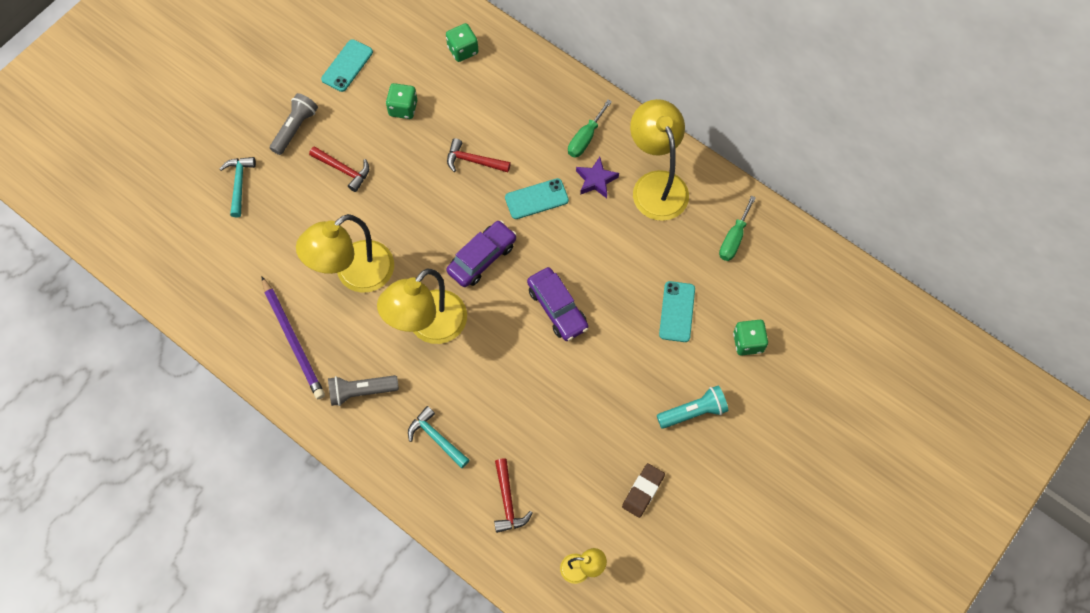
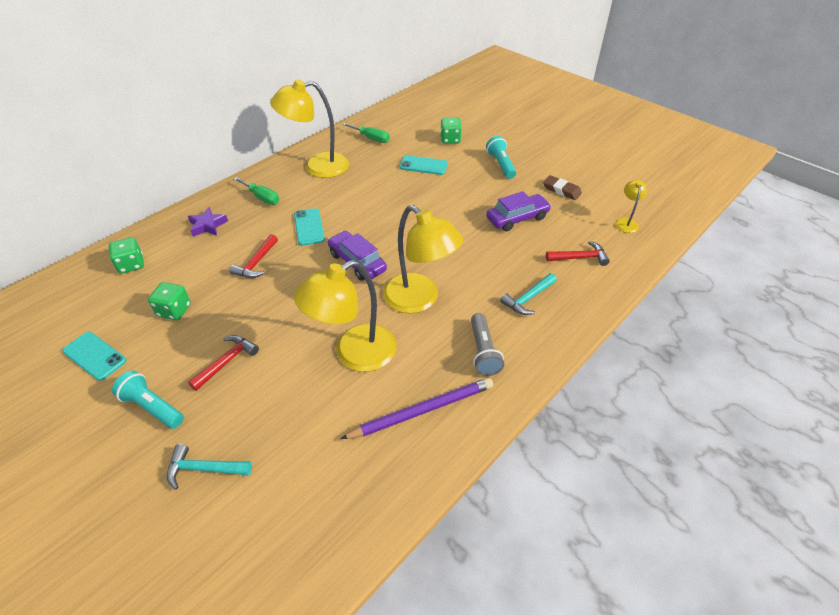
camera: 85 degrees left, 20 degrees down
grey flashlight [270,93,318,155] -> turquoise flashlight [112,371,184,429]
yellow lamp [296,214,394,293] -> yellow lamp turned 90 degrees clockwise [294,260,396,372]
purple car [527,267,588,341] -> purple car moved to [486,191,552,231]
purple star [576,157,619,198] -> purple star moved to [188,207,228,237]

